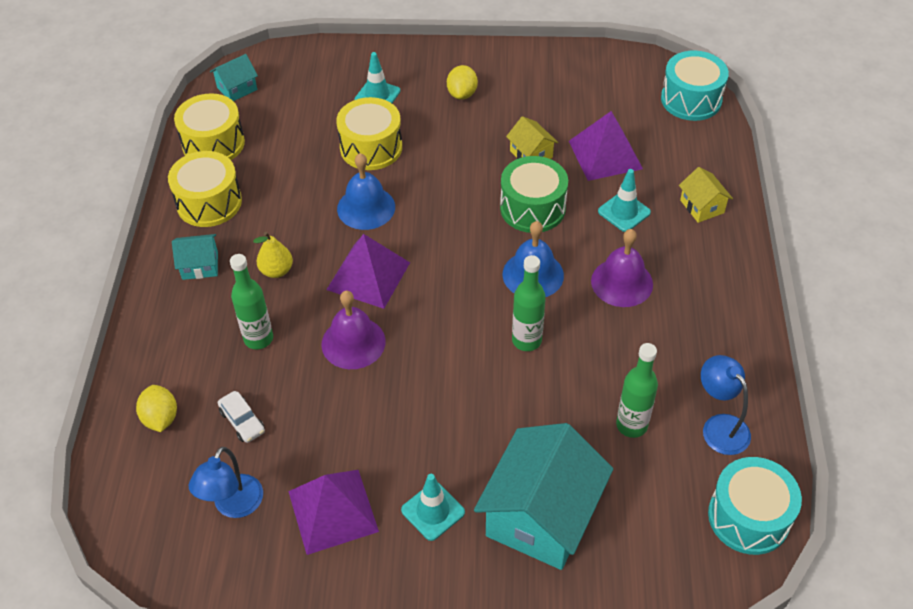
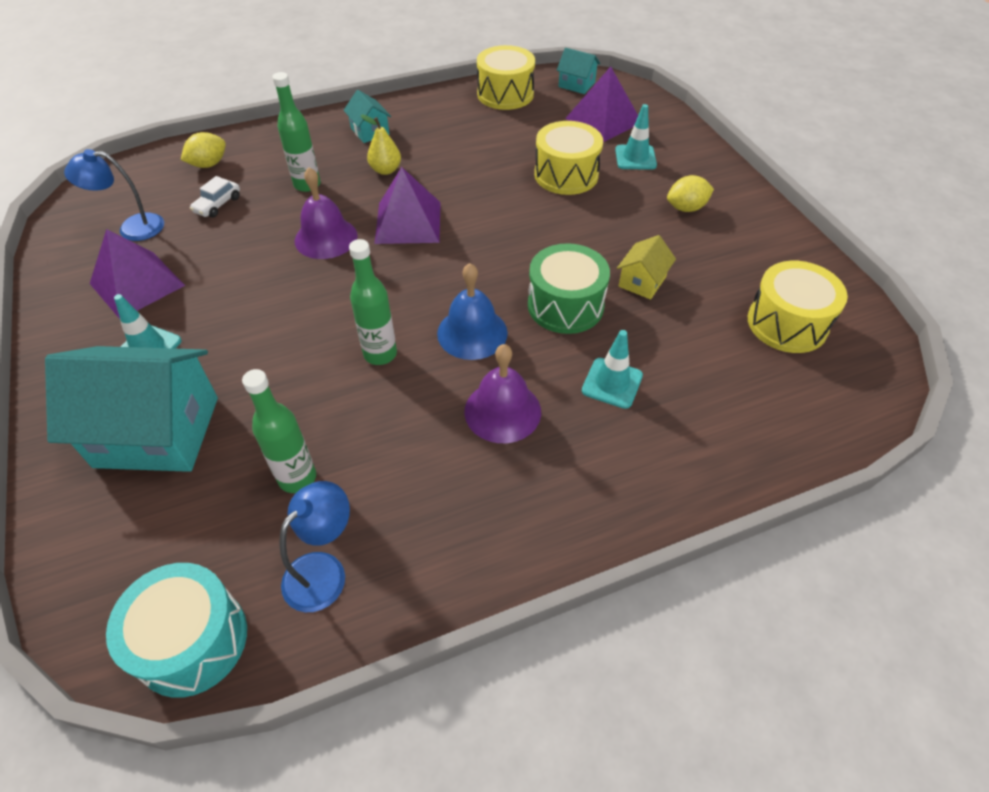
camera: 65 degrees right, 0 degrees up
yellow drum [168,151,242,227] -> yellow drum moved to [748,261,848,353]
blue bell [337,153,395,230] -> none
purple pyramid [569,111,643,181] -> purple pyramid moved to [565,67,638,142]
turquoise drum [661,50,729,121] -> none
yellow house [679,167,733,223] -> none

